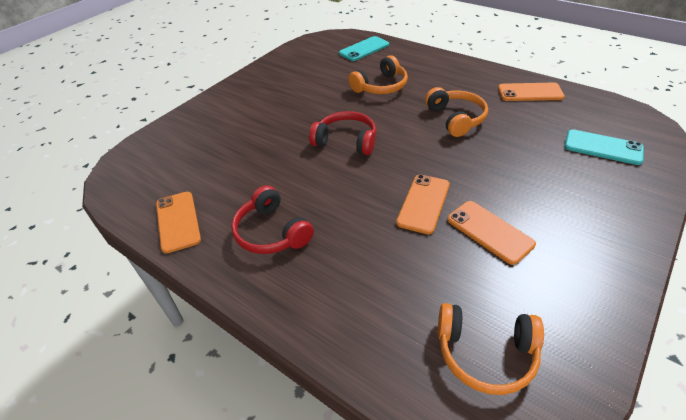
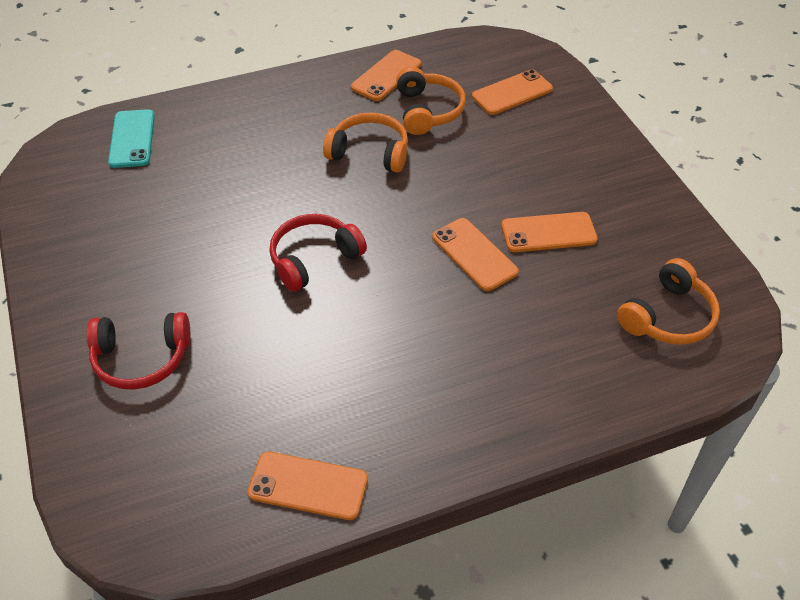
camera: 60 degrees left, 5 degrees up
red headphones [231,185,314,254] -> red headphones moved to [86,312,191,390]
orange headphones [348,55,408,94] -> orange headphones moved to [396,66,466,135]
turquoise phone [564,129,644,165] -> orange phone [472,69,553,115]

